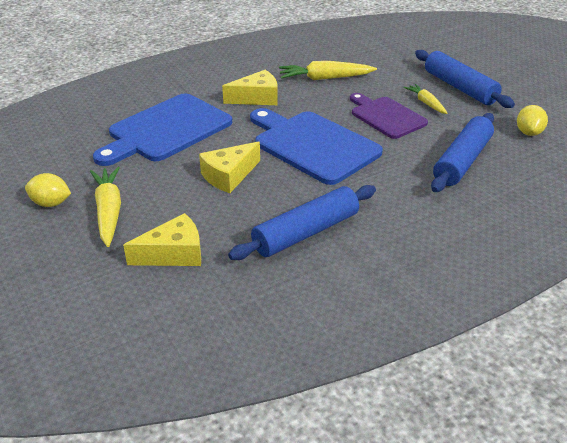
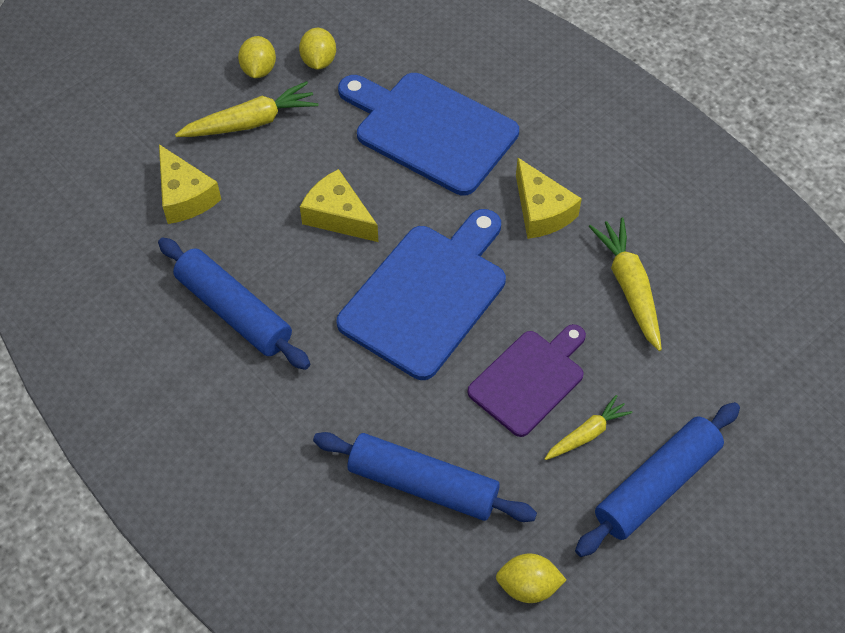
camera: 80 degrees right, 20 degrees up
none -> yellow lemon [299,28,336,69]

